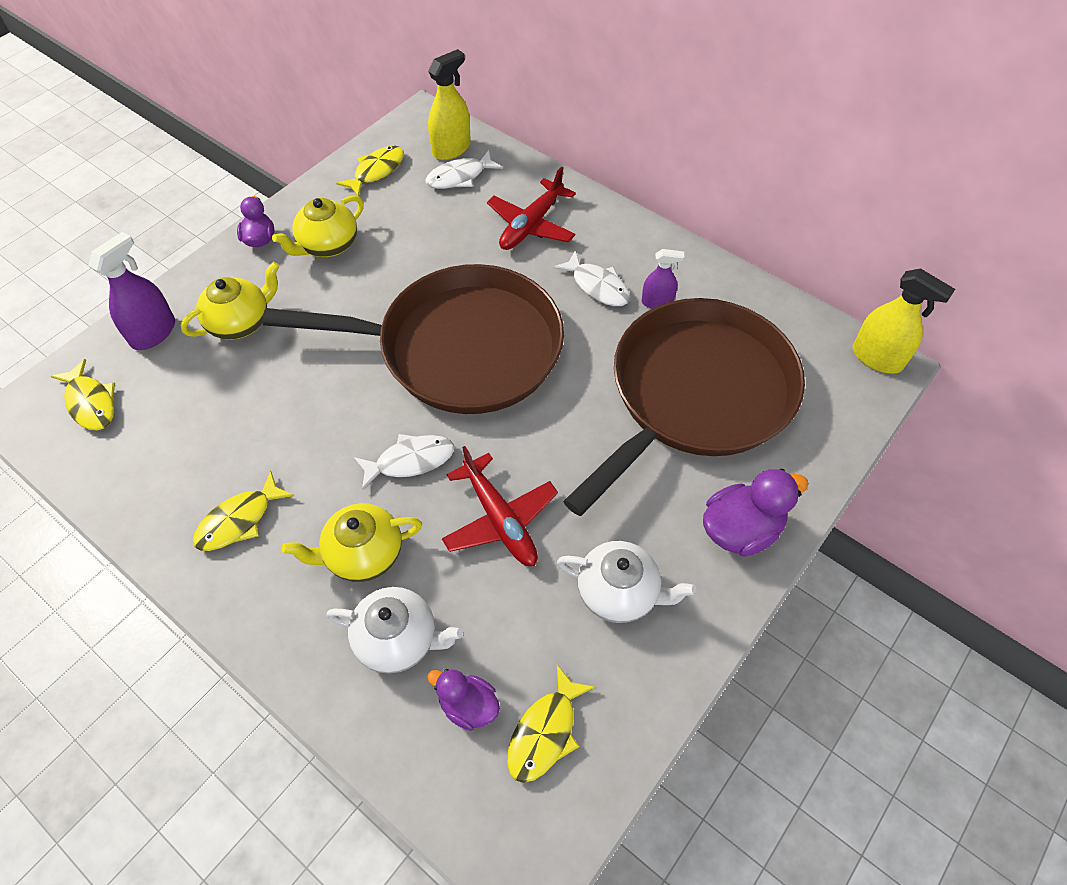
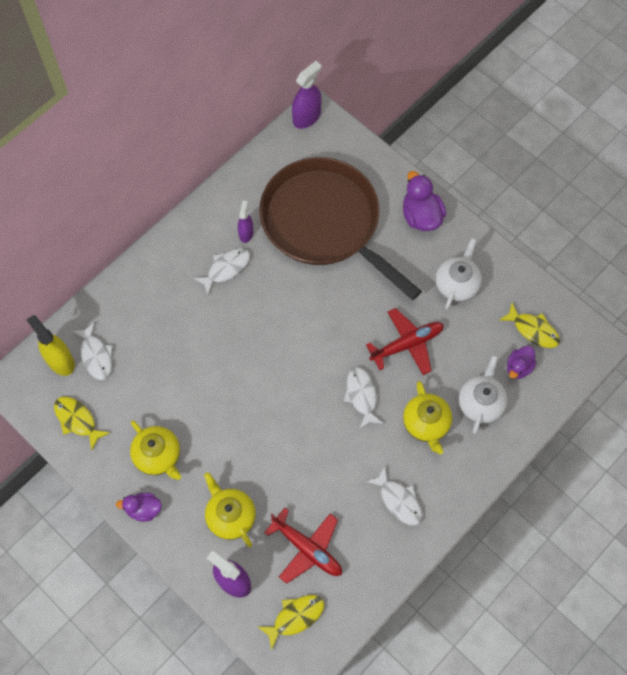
camera: 85 degrees left, 10 degrees up
yellow fish [193,471,294,551] -> white fish [366,466,423,526]
brown pan [262,264,564,414] -> none
red plane [487,167,576,250] -> red plane moved to [264,508,342,584]
yellow spray bottle [853,268,955,374] -> purple spray bottle [292,61,322,129]

